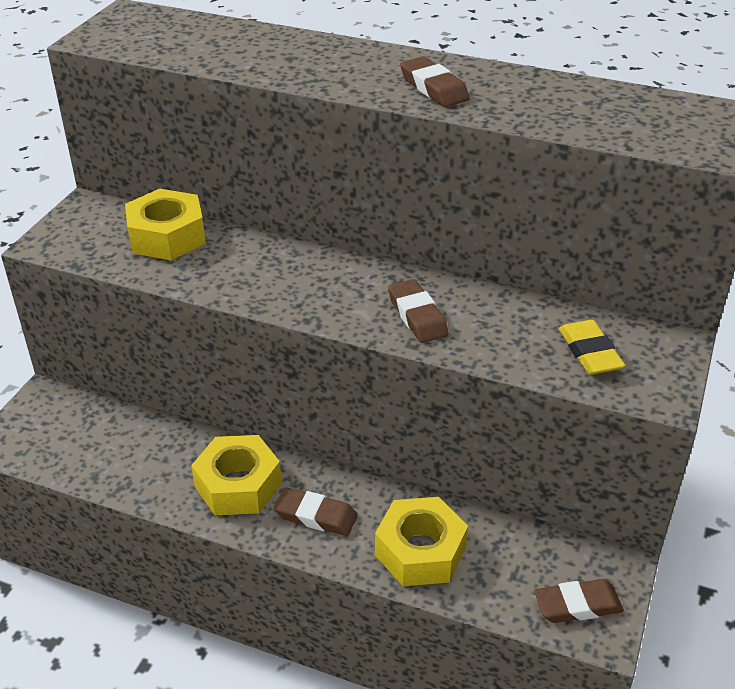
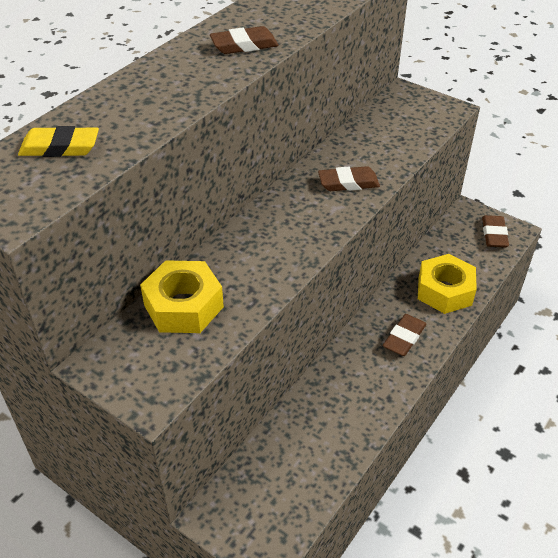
camera: 75 degrees left, 5 degrees up
yellow nut [191,435,282,515] -> none
yellow eraser [559,320,625,375] -> yellow eraser moved to [18,126,99,157]

